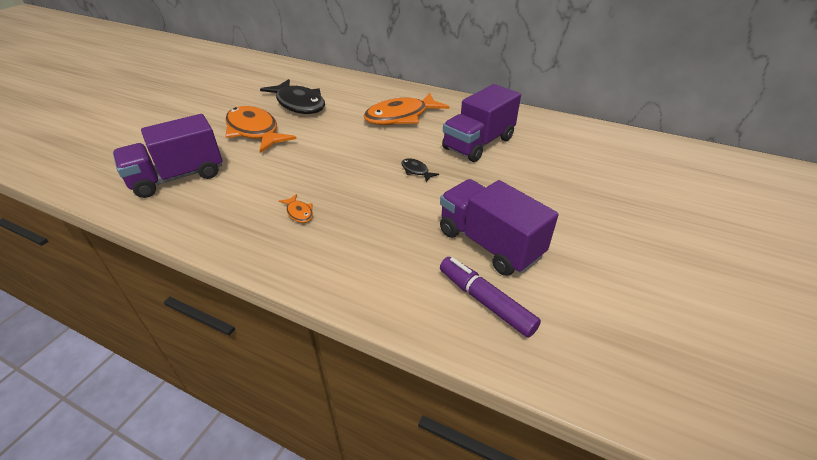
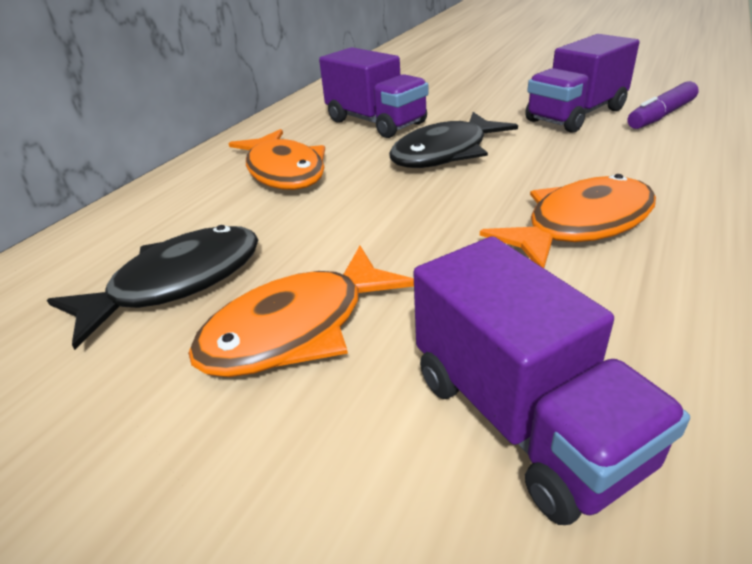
camera: 85 degrees left, 5 degrees down
orange fish [279,194,313,223] -> orange fish [480,174,656,268], size x2.43
black fish [401,158,439,182] -> black fish [389,112,518,168], size x2.43

